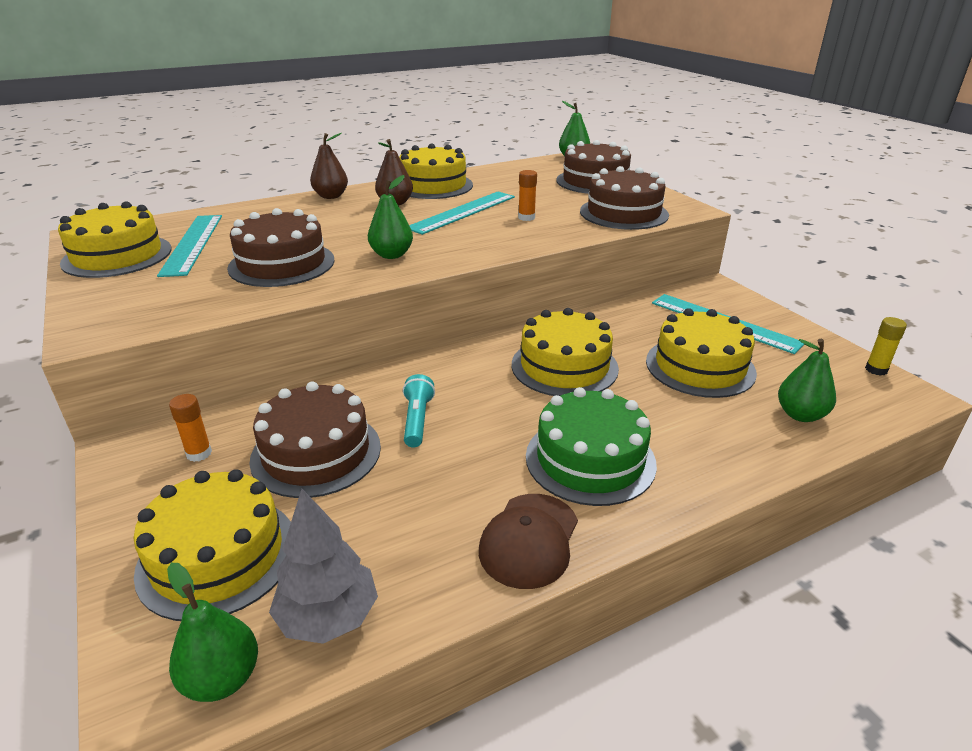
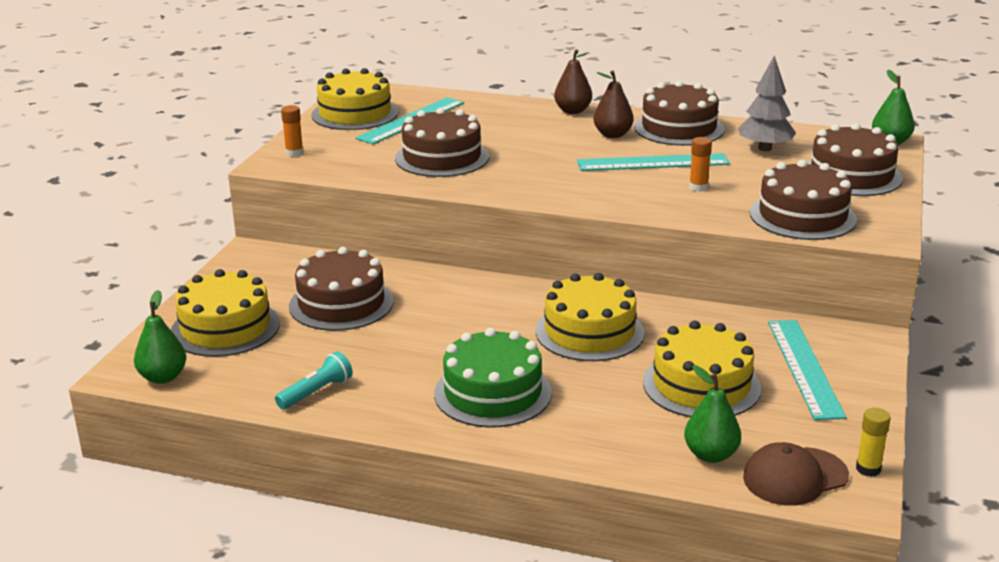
camera: 45 degrees right, 5 degrees down
orange glue stick [169,394,212,462] -> orange glue stick moved to [281,105,303,157]
grey tree [269,489,378,644] -> grey tree moved to [738,56,796,151]
green pear [368,175,413,259] -> none
yellow cake [399,143,473,199] -> brown cake [634,81,724,146]
turquoise flashlight [403,374,435,448] -> turquoise flashlight moved to [275,351,353,409]
brown cap [479,494,578,589] -> brown cap moved to [743,442,849,506]

